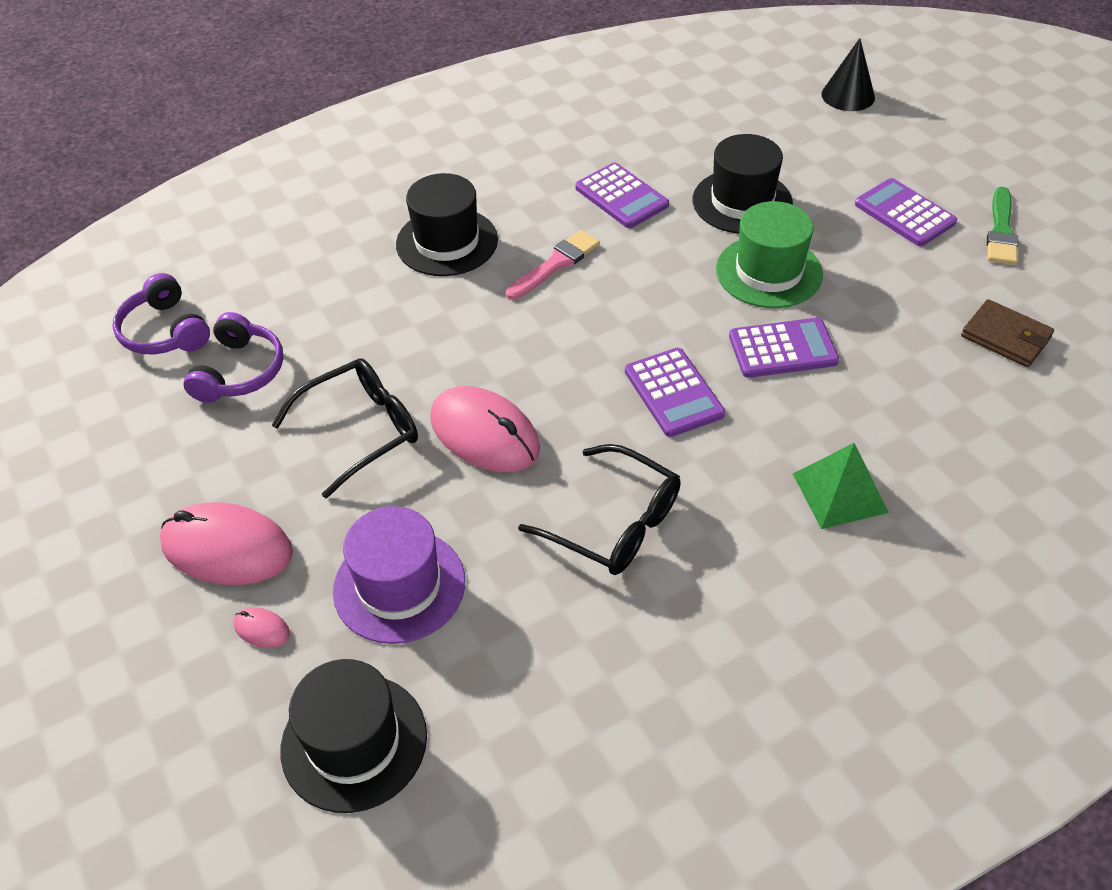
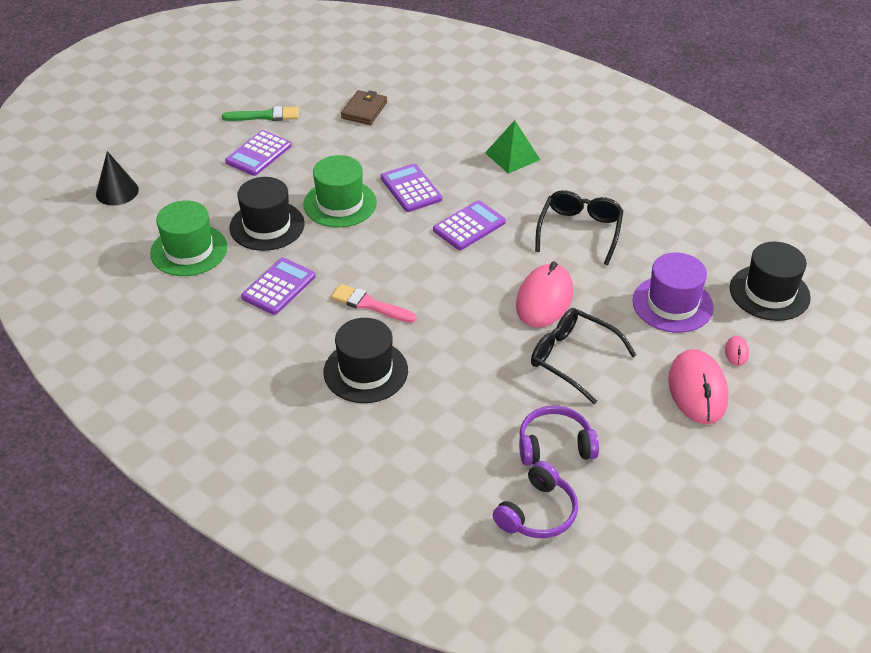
camera: 110 degrees left, 5 degrees down
none -> green hat [150,201,228,276]

